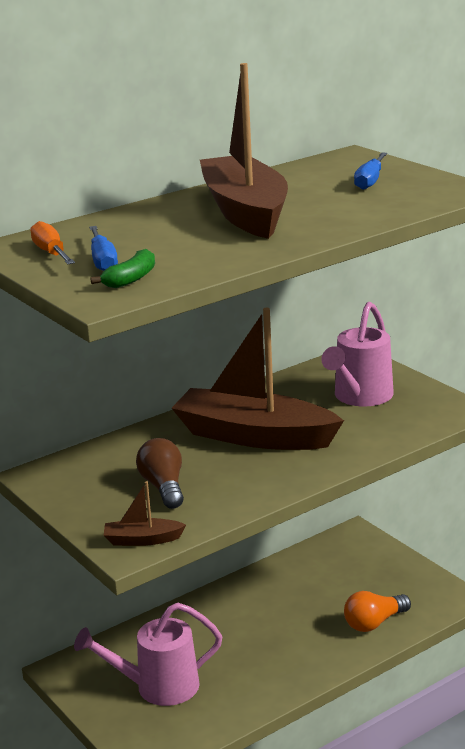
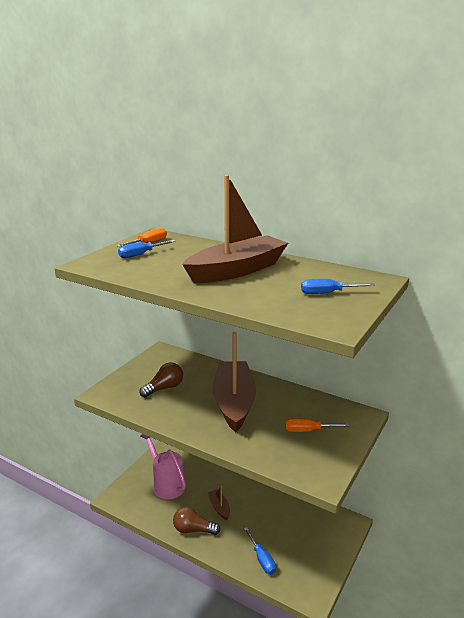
camera: 65 degrees right, 0 degrees up
green banana [90,249,155,288] -> none
brown boat [104,481,186,546] -> brown boat moved to [208,486,230,520]
pink watering can [321,302,394,406] -> orange screwdriver [285,418,350,432]
orange light bulb [344,591,411,632] -> blue screwdriver [244,527,276,574]
none -> brown light bulb [173,507,220,535]

